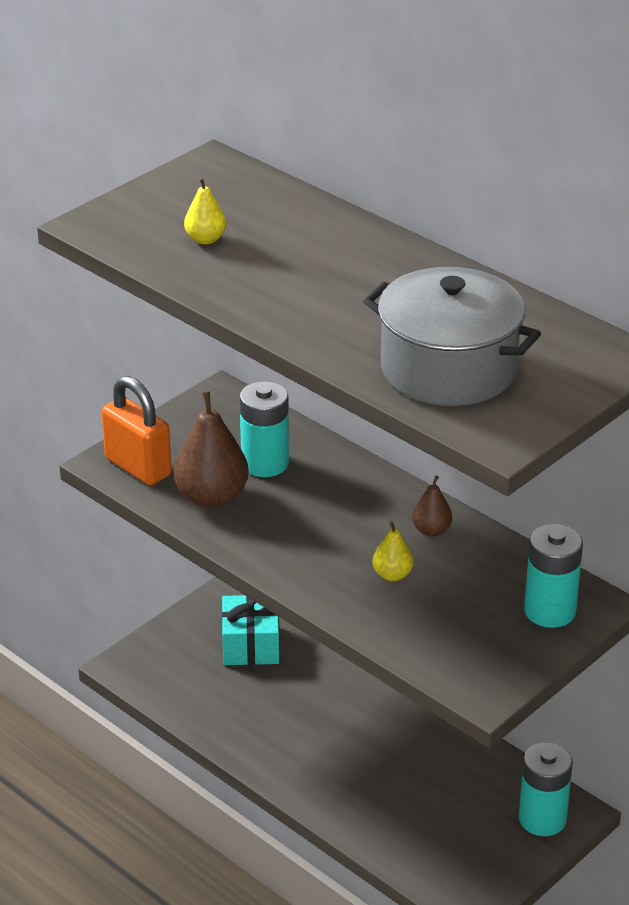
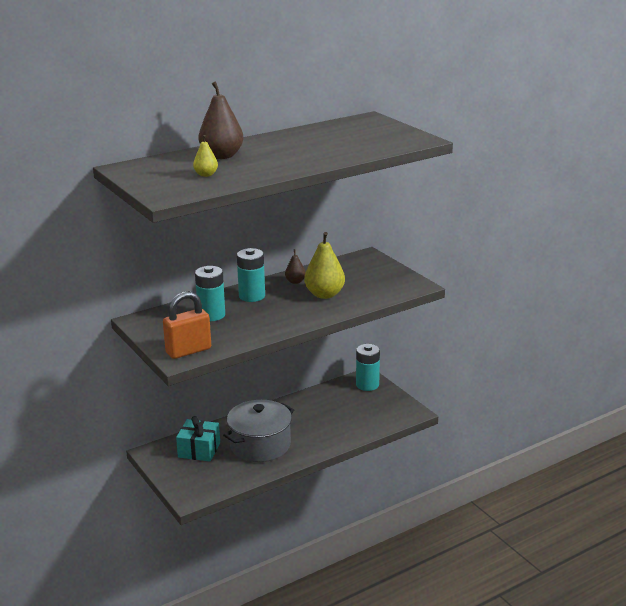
camera: 75 degrees left, 10 degrees down
brown pear [174,391,249,508] -> brown pear moved to [198,81,243,159]
grey pot [363,267,541,406] -> grey pot moved to [223,400,294,462]
yellow pear [372,521,414,581] -> yellow pear [304,232,345,299], size x1.90
turquoise battery [524,524,583,628] -> turquoise battery moved to [237,248,265,302]

